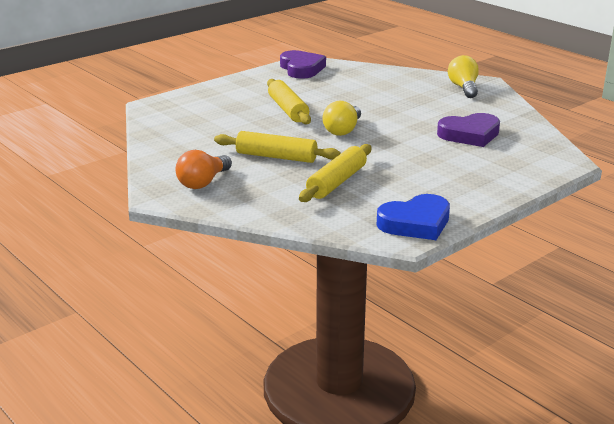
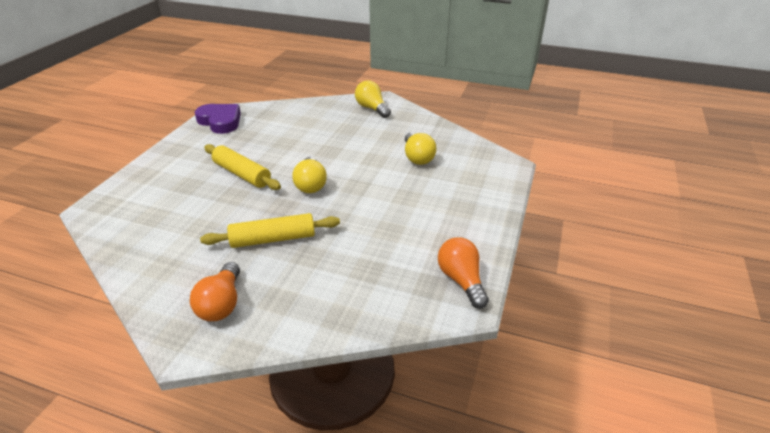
camera: 30 degrees left, 10 degrees up
yellow rolling pin [299,144,371,202] -> none
blue heart [377,194,450,240] -> orange light bulb [438,237,489,309]
purple heart [437,113,500,147] -> yellow light bulb [405,132,436,165]

